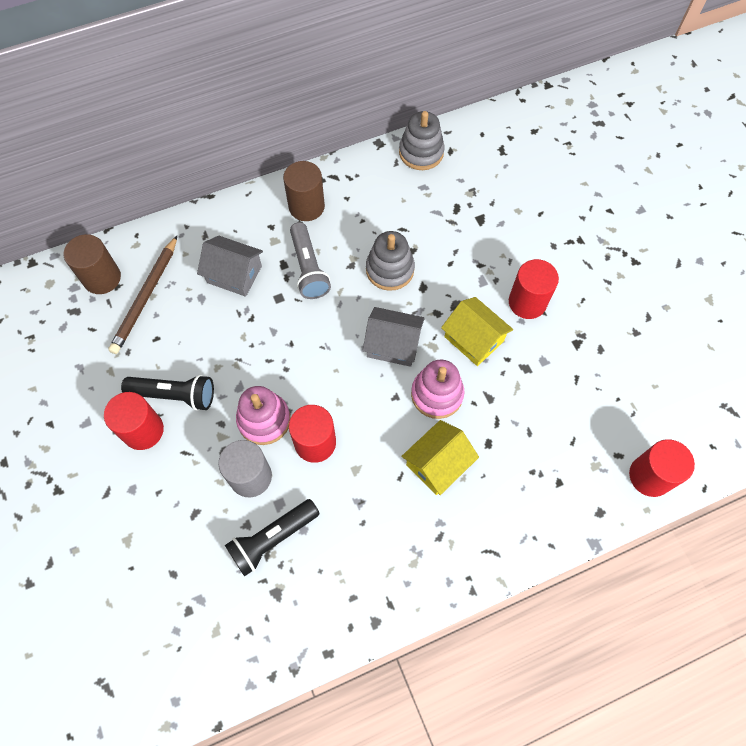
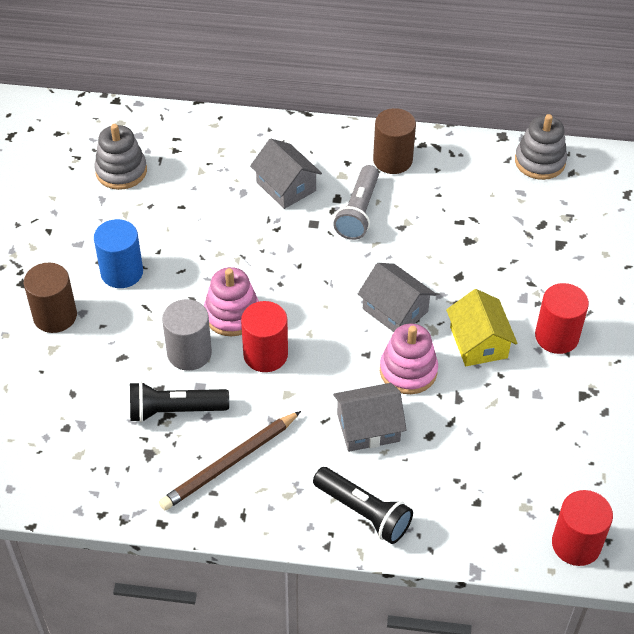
camera: 30 degrees right, 15 degrees down
brown cylinder [64,234,121,294] -> brown cylinder moved to [24,263,77,333]
red cylinder [104,392,164,450] -> blue cylinder [94,219,143,288]
brown pencil [108,236,177,354] -> brown pencil moved to [159,411,301,510]
black flashlight [121,375,214,411] -> black flashlight moved to [313,467,413,544]
grey stacking toy [366,231,415,291] -> grey stacking toy moved to [94,124,147,190]
yellow house [401,420,479,495] -> grey house [333,383,407,452]

